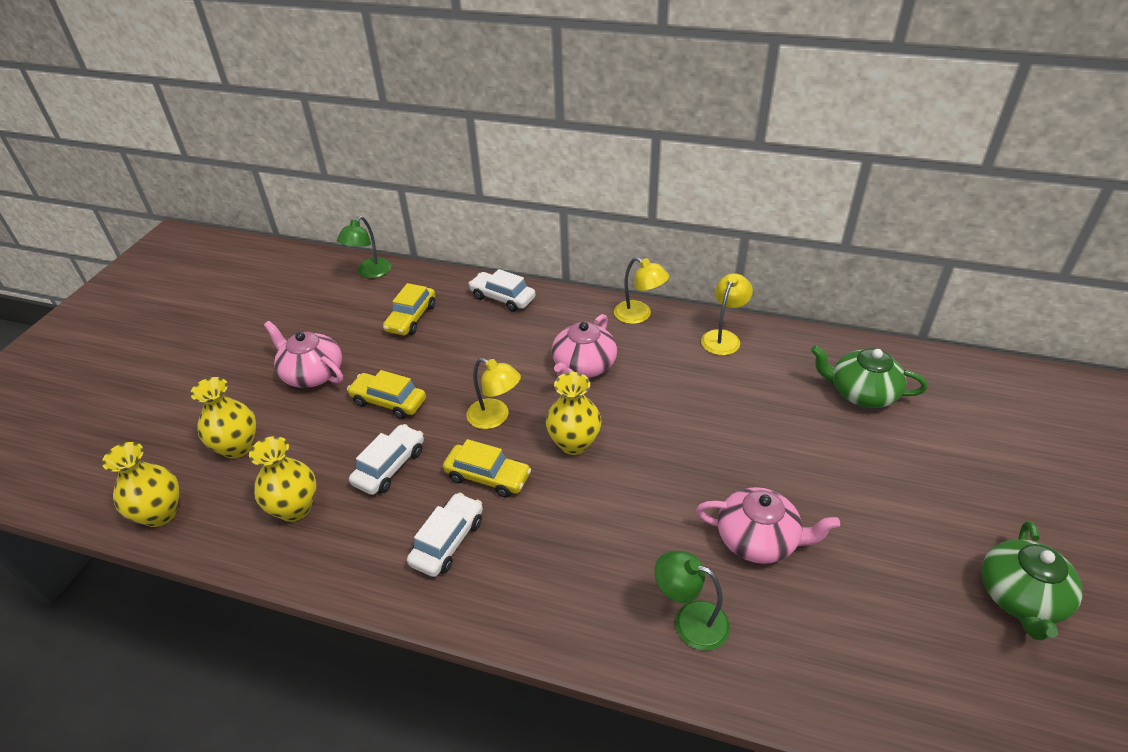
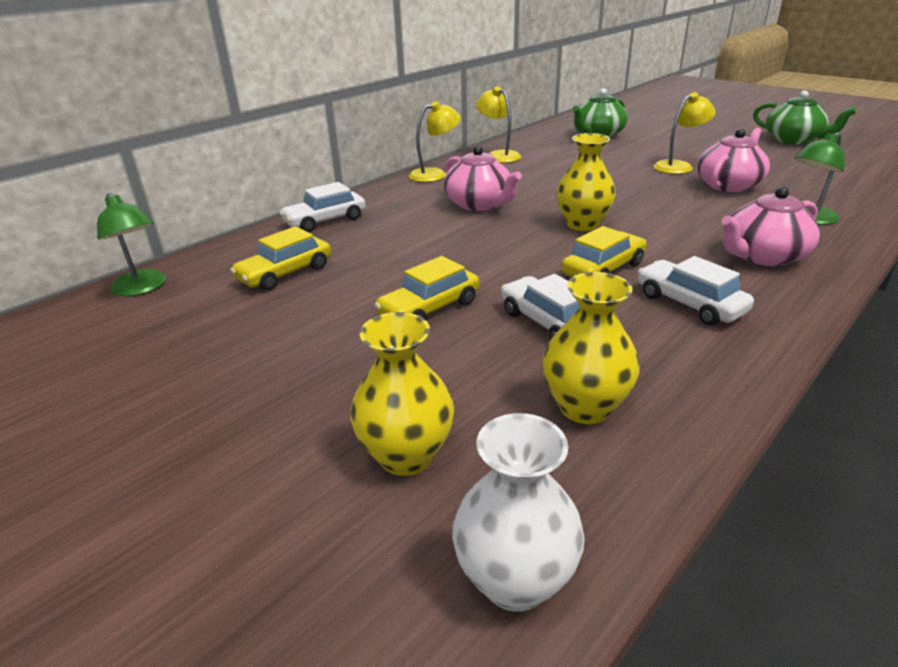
camera: 65 degrees left, 10 degrees down
yellow vase [102,442,180,527] -> white vase [452,413,585,612]
pink teapot [264,321,343,388] -> pink teapot moved to [721,187,820,266]
yellow car [383,283,435,336] -> yellow car turned 90 degrees clockwise [230,226,331,291]
yellow lamp [466,358,521,429] -> yellow lamp moved to [653,92,716,174]

